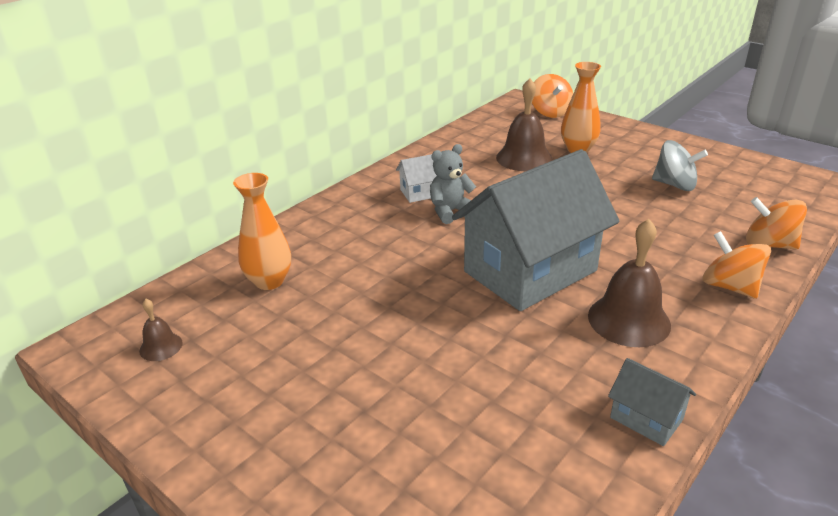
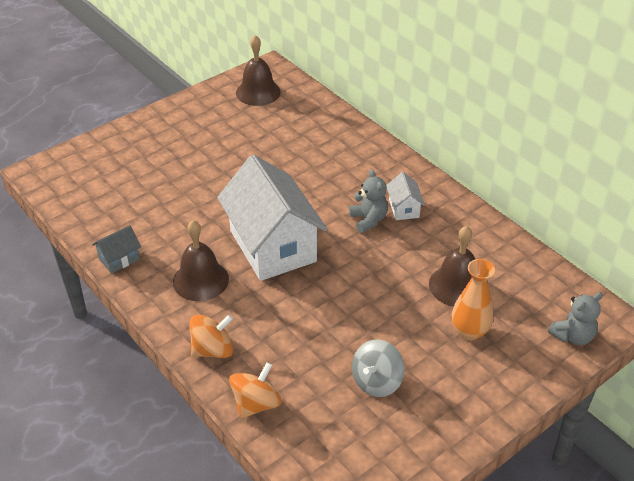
camera: 100 degrees right, 10 degrees up
brown bell [139,299,183,361] -> brown bell [236,35,281,106], size x1.98
orange vase [233,173,291,290] -> none
grey house [452,149,620,311] -> white house [217,155,327,281]
orange spinning top [532,74,573,118] -> grey teddy bear [548,292,602,345]

